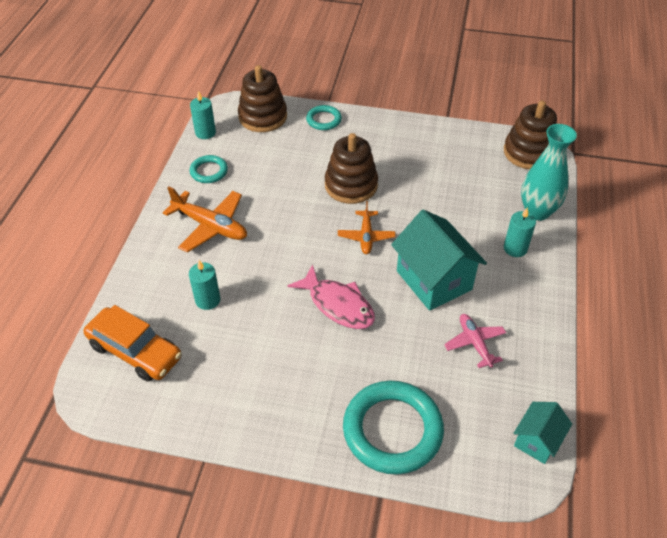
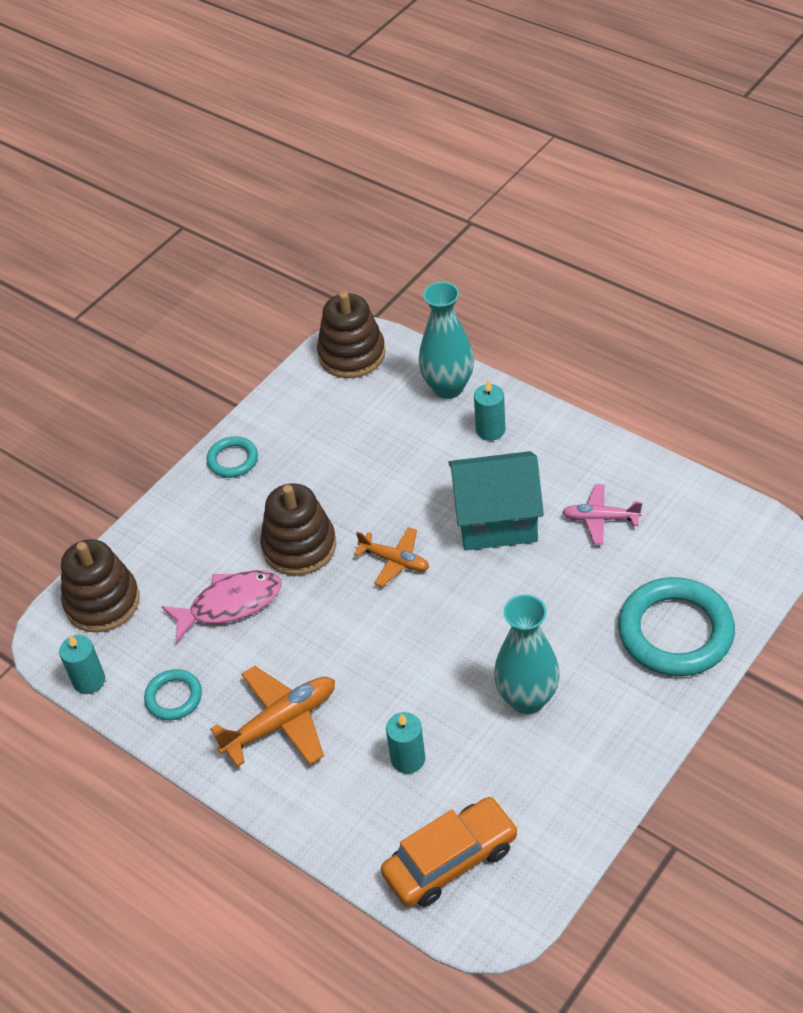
camera: 60 degrees left, 0 degrees up
pink fish [287,264,375,329] -> pink fish moved to [161,570,282,643]
turquoise ring [306,105,342,130] -> turquoise ring moved to [207,436,258,478]
turquoise house [514,402,572,464] -> none
none -> turquoise vase [494,594,560,714]

